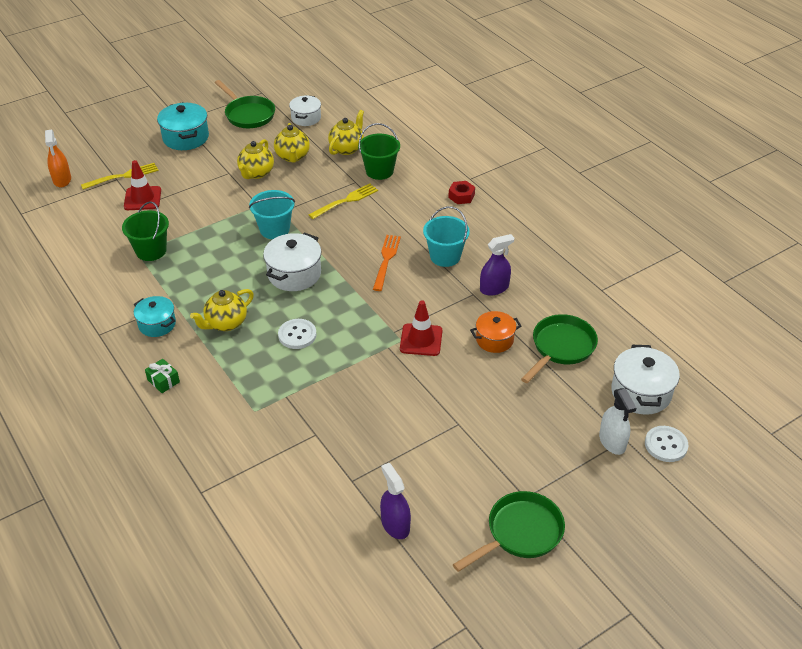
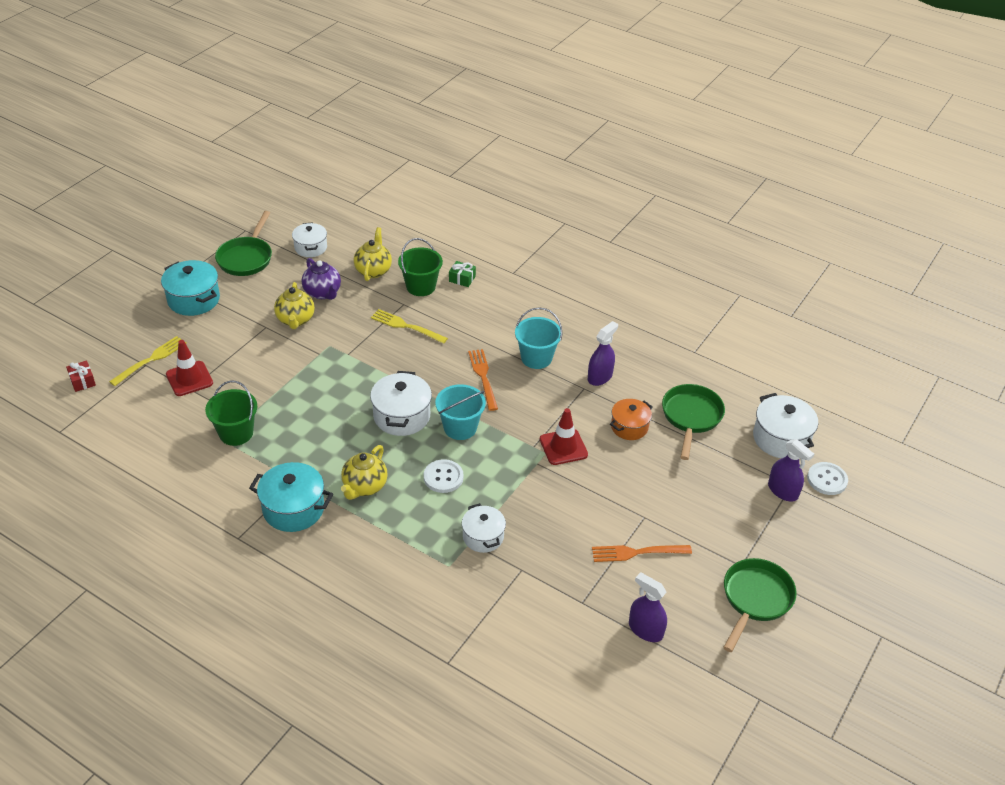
camera: 25 degrees left, 0 degrees up
orange spray bottle [45,130,71,188] -> red gift [66,360,96,392]
turquoise pot [134,296,176,337] -> turquoise pot [249,462,333,532], size x1.51
green gift [145,359,180,393] -> green gift moved to [449,261,476,287]
green pan [215,80,275,128] -> green pan turned 75 degrees clockwise [215,211,272,276]
turquoise bucket [249,190,295,239] -> turquoise bucket moved to [435,384,486,440]
yellow teapot [274,123,310,163] -> purple teapot [302,258,341,300]
yellow fork [309,184,378,219] -> yellow fork turned 90 degrees counterclockwise [371,309,448,344]
red nut [448,181,475,204] -> none
white spray bottle [599,388,636,455] -> purple spray bottle [768,439,814,502]
none -> white pot [462,503,506,553]
none -> orange fork [592,545,692,562]

